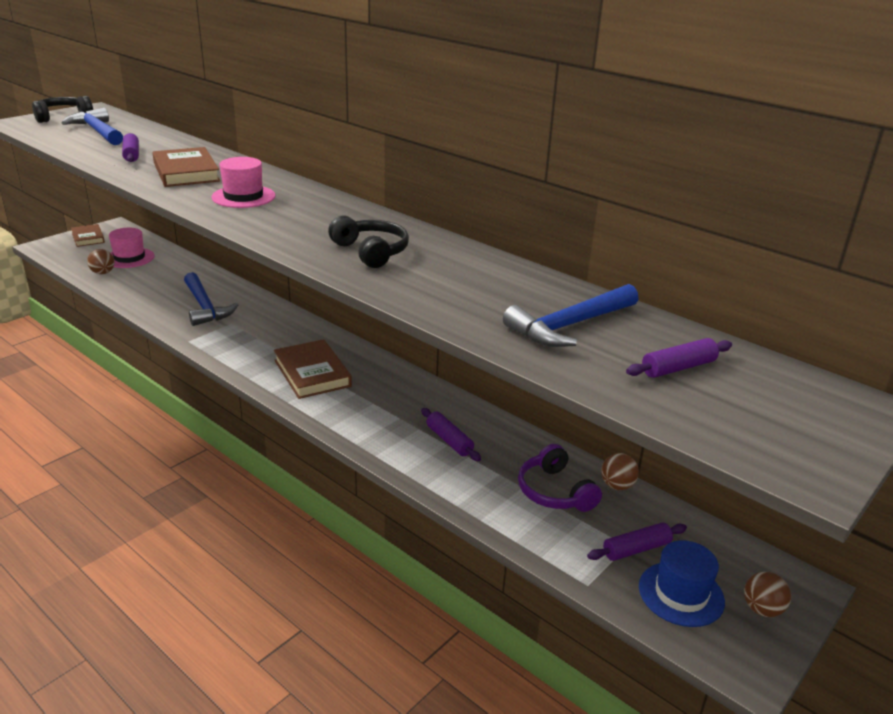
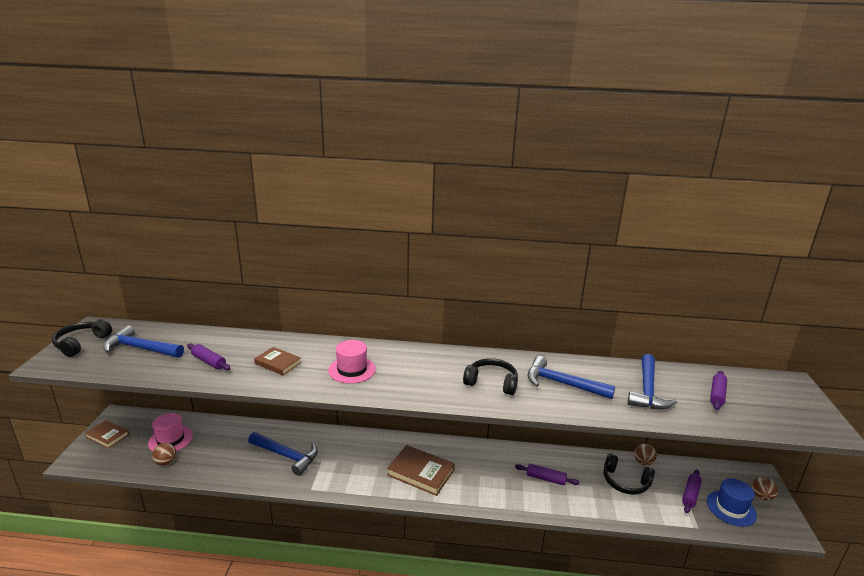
camera: 35 degrees left, 5 degrees down
brown book [152,147,220,187] -> brown book [254,347,301,375], size x0.63
purple headphones [518,444,602,512] -> black headphones [604,454,655,495]
none -> blue hammer [527,356,615,399]

